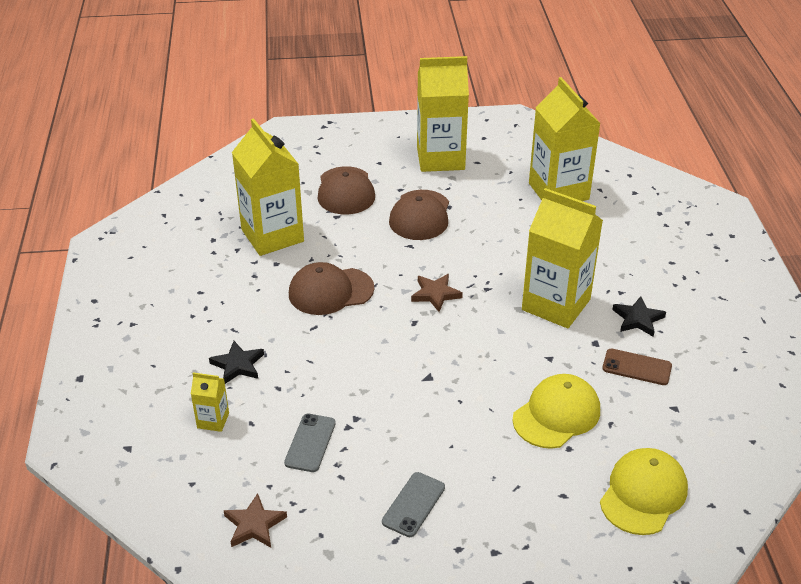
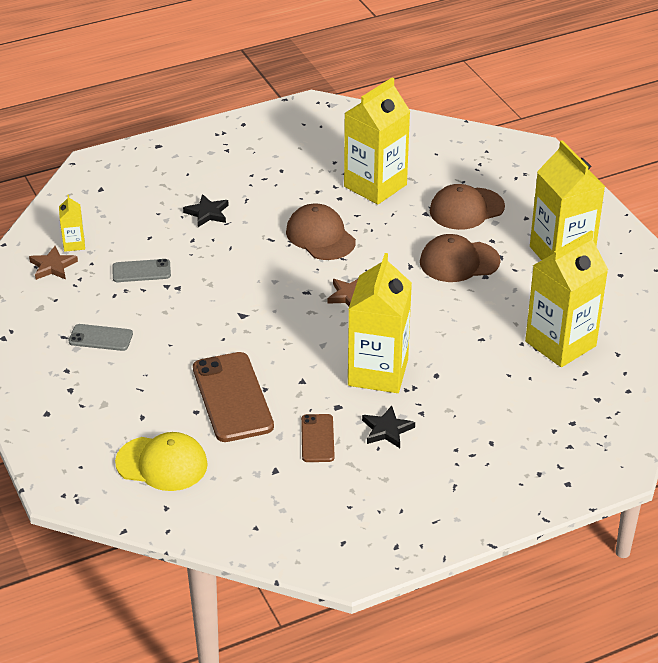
camera: 70 degrees right, 0 degrees up
yellow carton [191,372,229,432] -> yellow carton moved to [59,195,85,252]
yellow cap [512,374,600,449] -> brown phone [193,352,274,442]

